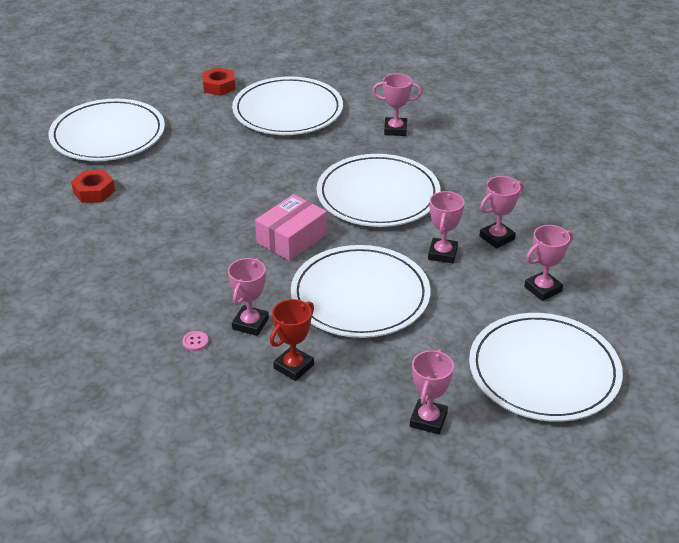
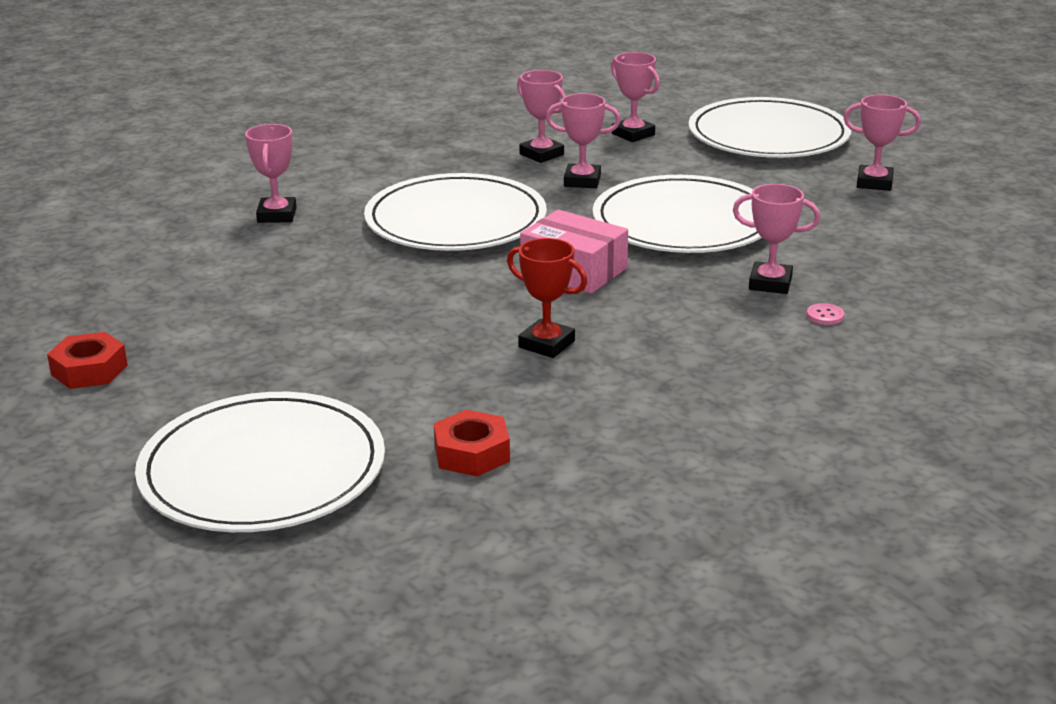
camera: 95 degrees left, 10 degrees down
white plate [232,77,343,135] -> none
red trophy [270,299,314,381] -> red trophy moved to [507,238,588,358]

